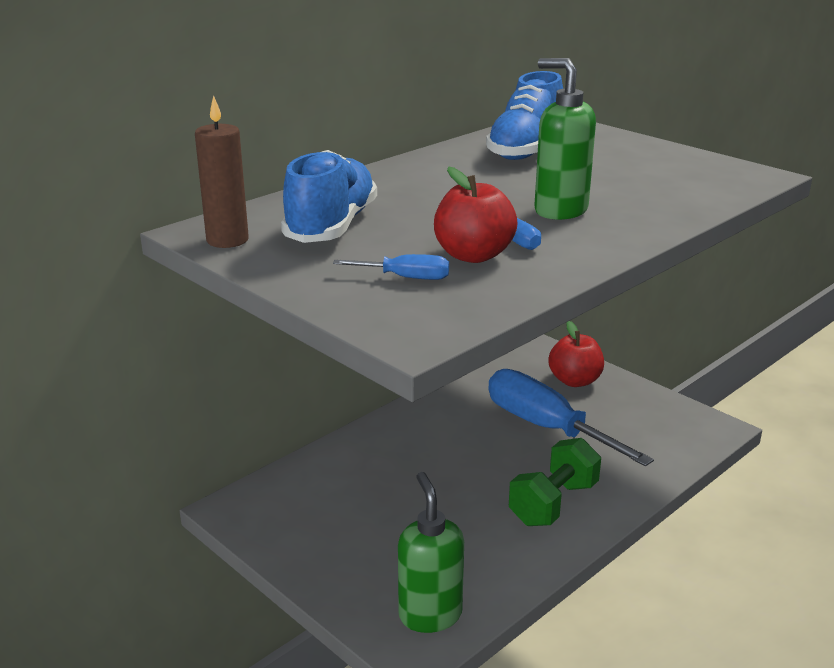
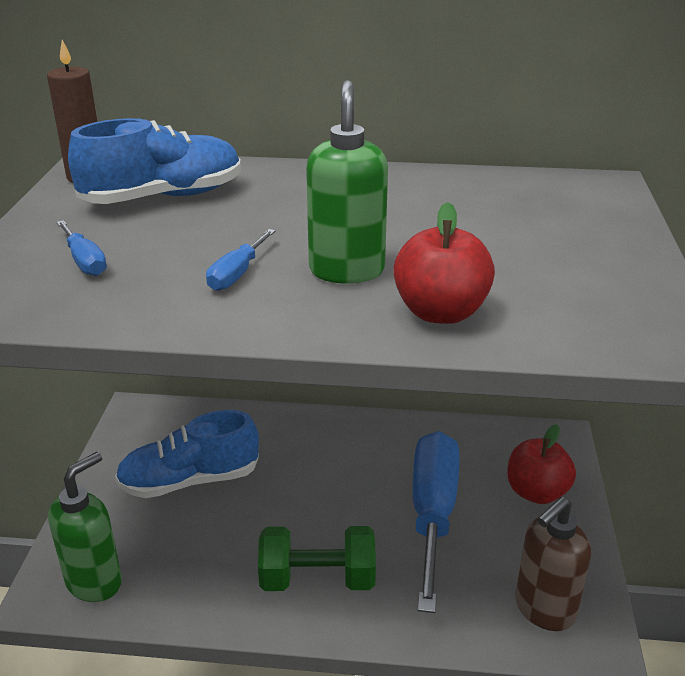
camera: 50 degrees right, 5 degrees up
red apple [434,167,518,263] -> red apple moved to [393,202,495,324]
blue shoe [486,71,563,160] -> blue shoe moved to [115,410,259,498]
none -> brown soap dispenser [515,497,591,631]

